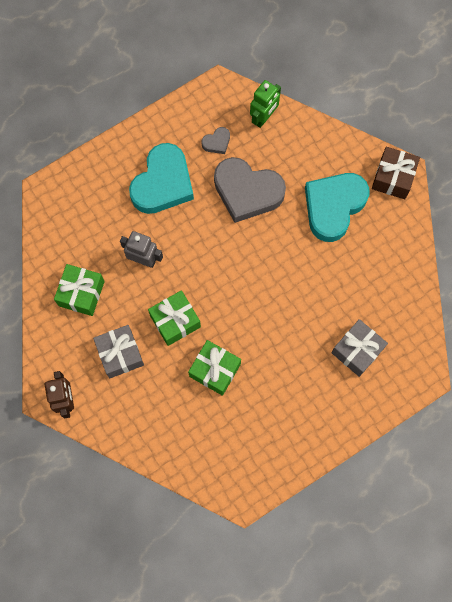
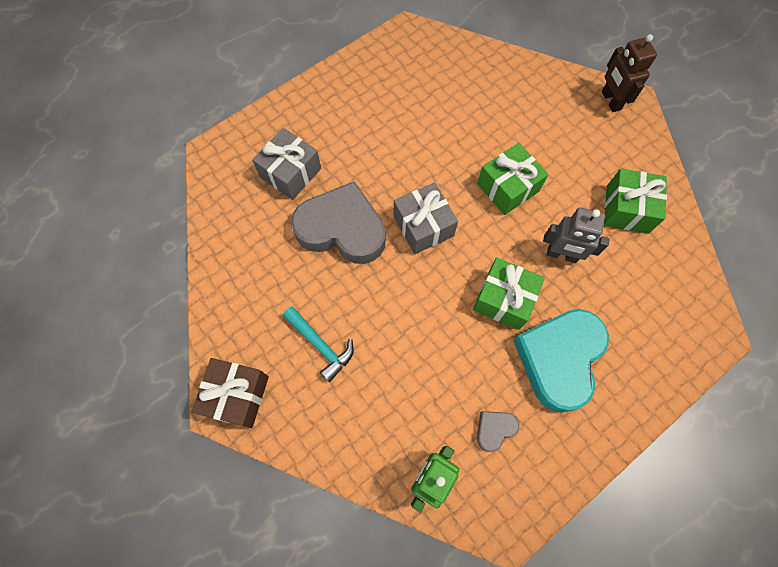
camera: 175 degrees right, 5 degrees down
grey gift [93,325,144,378] -> grey gift moved to [393,182,458,254]
green gift [188,340,241,396] -> green gift moved to [473,258,545,330]
grey heart [214,157,286,223] -> grey heart moved to [291,181,386,264]
turquoise heart [305,173,370,242] -> turquoise hammer [283,307,354,382]

